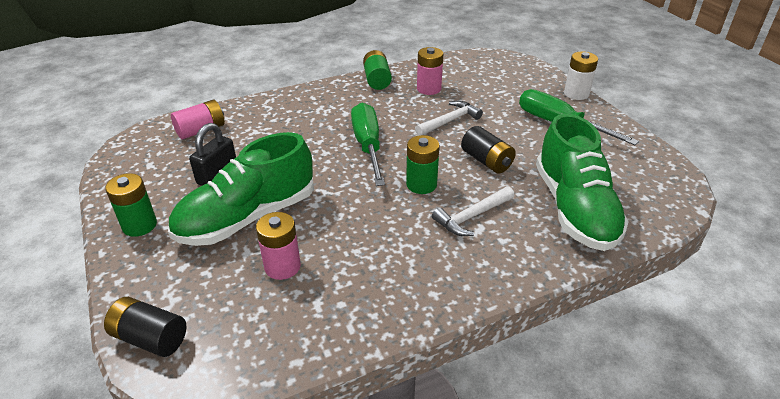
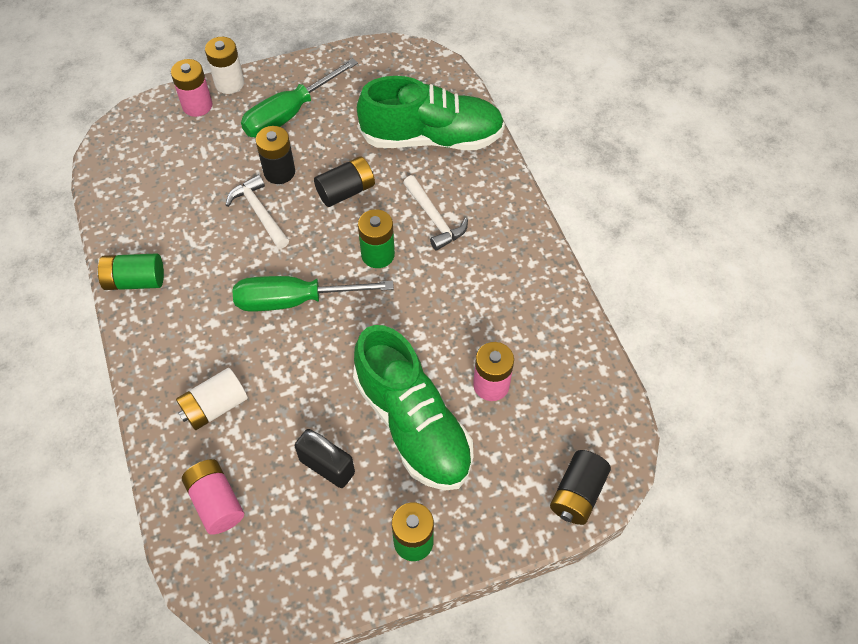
camera: 85 degrees left, 20 degrees up
pink battery [417,47,443,95] -> pink battery moved to [171,59,212,117]
none -> white battery [176,368,248,430]
none -> black battery [256,126,295,184]

